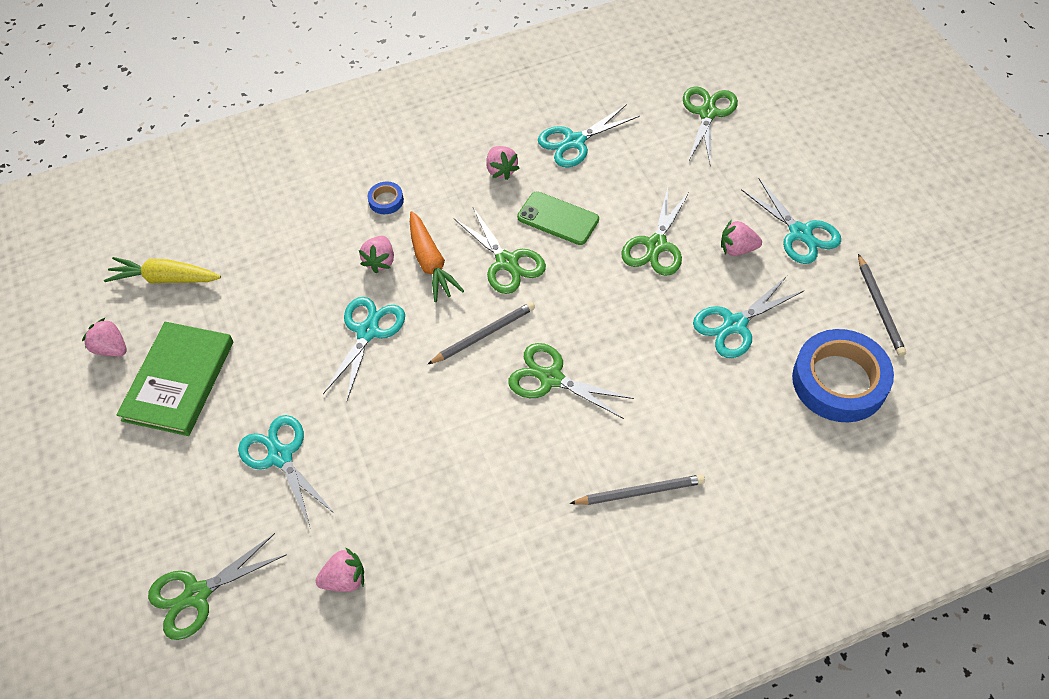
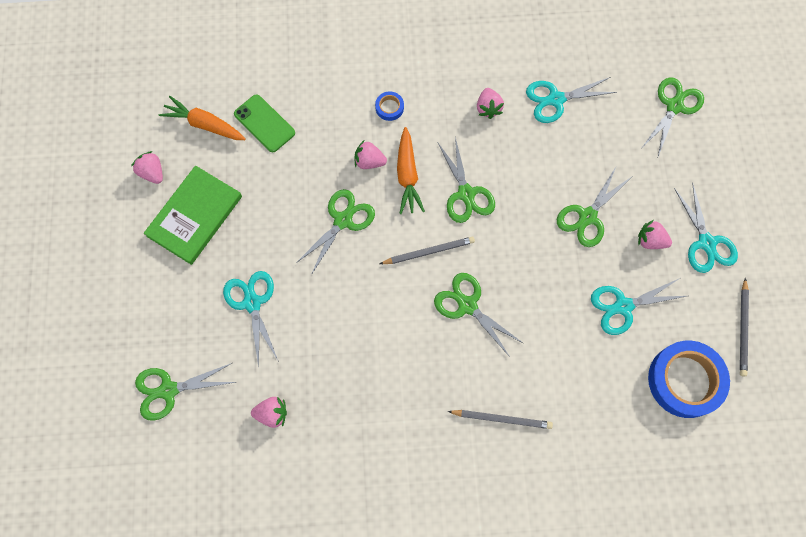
camera: 15 degrees right, 15 degrees up
yellow carrot [104,257,221,284] -> orange carrot [159,96,246,140]
turquoise scissors [323,297,405,400] -> green scissors [296,189,375,275]
pink strawberry [359,236,394,273] -> pink strawberry turned 75 degrees clockwise [354,140,387,169]
green phone [517,191,599,245] -> green phone moved to [234,94,295,152]

